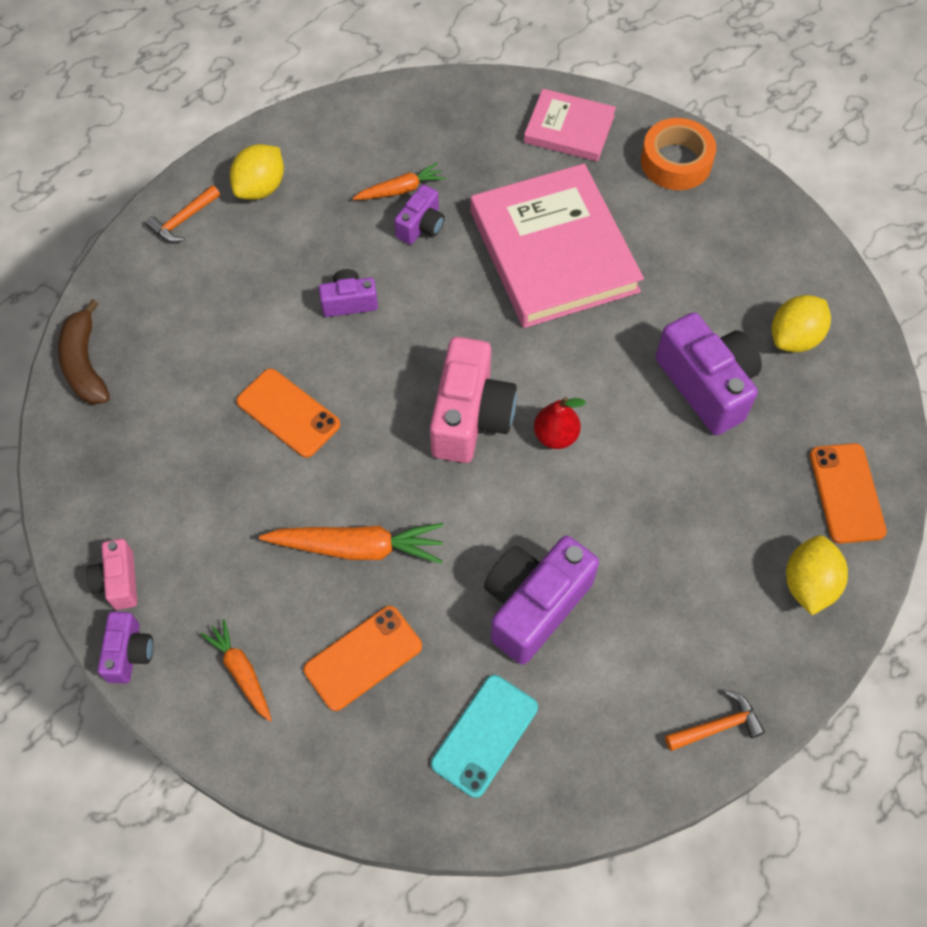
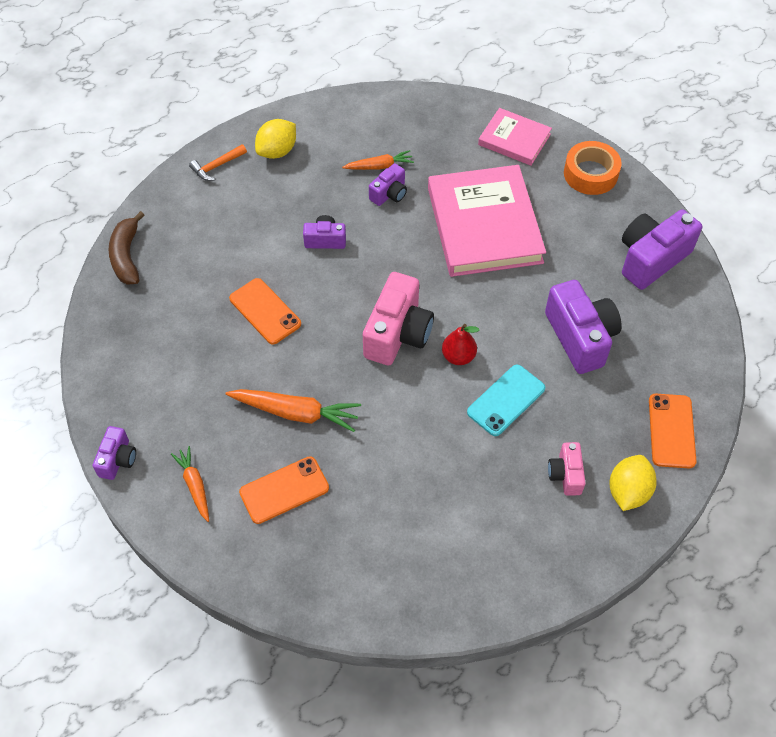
camera: 10 degrees right, 5 degrees down
pink camera [86,539,137,610] -> pink camera moved to [548,442,586,496]
turquoise phone [431,675,538,798] -> turquoise phone moved to [467,365,545,436]
purple camera [484,536,599,665] -> purple camera moved to [622,209,702,290]
orange hammer [665,690,765,751] -> none
yellow lemon [772,295,831,352] -> none

